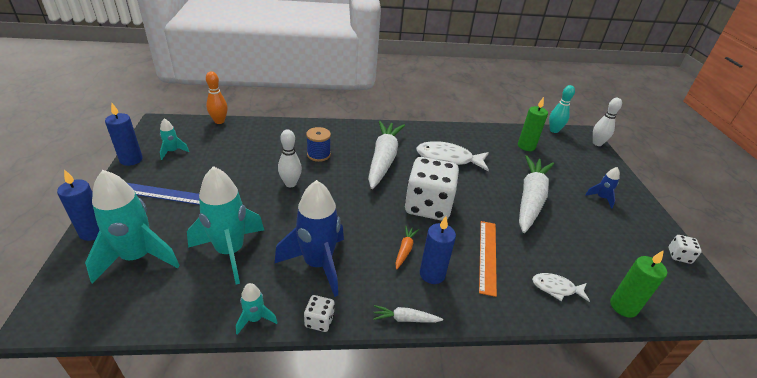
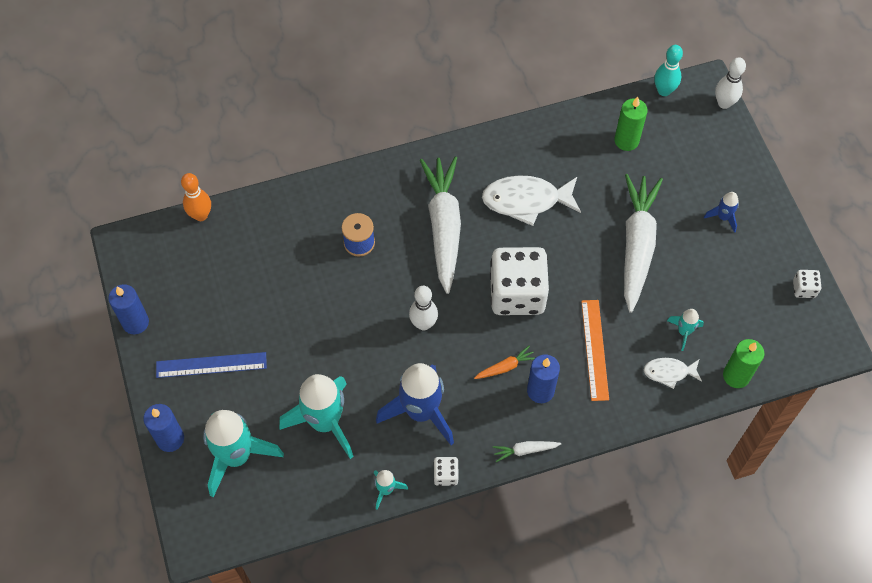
camera: 10 degrees left, 25 degrees up
turquoise rocket [160,119,189,160] -> turquoise rocket moved to [667,309,704,351]
white bowling pin [278,129,302,187] -> white bowling pin moved to [409,286,438,330]
orange carrot [395,226,419,269] -> orange carrot turned 60 degrees clockwise [474,345,535,379]

